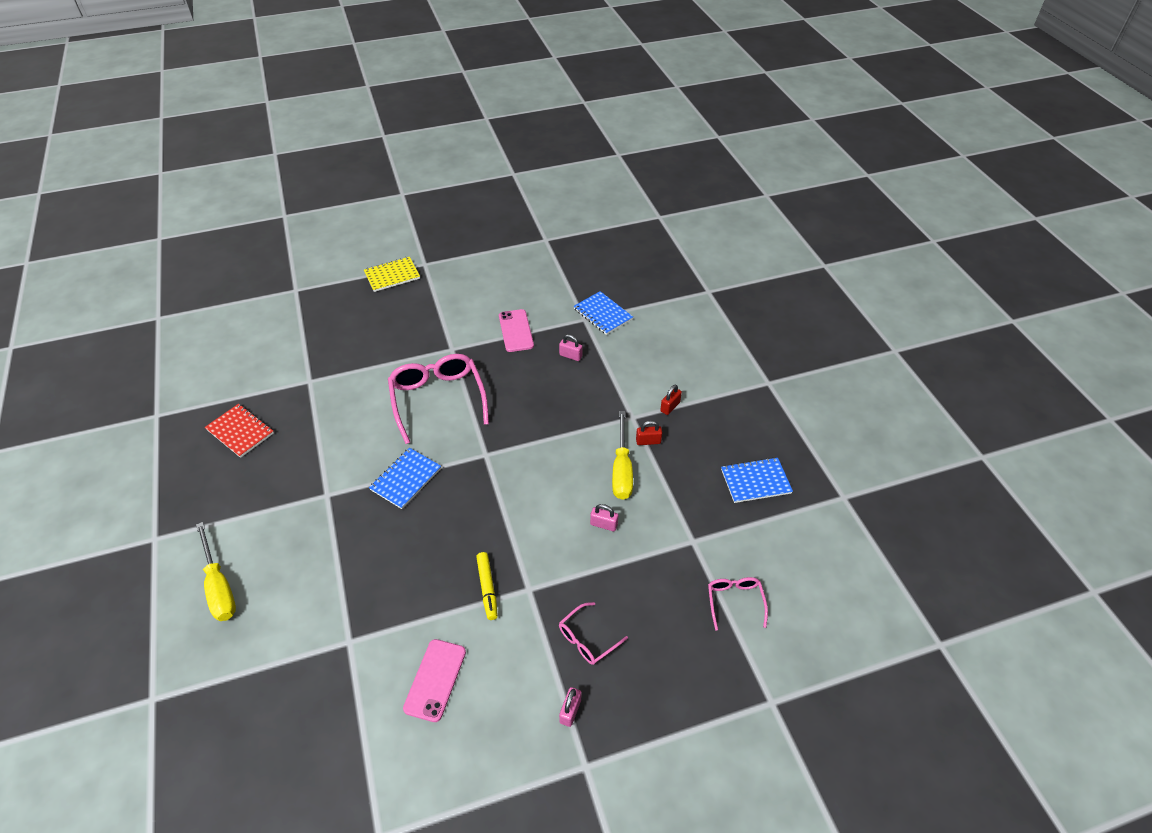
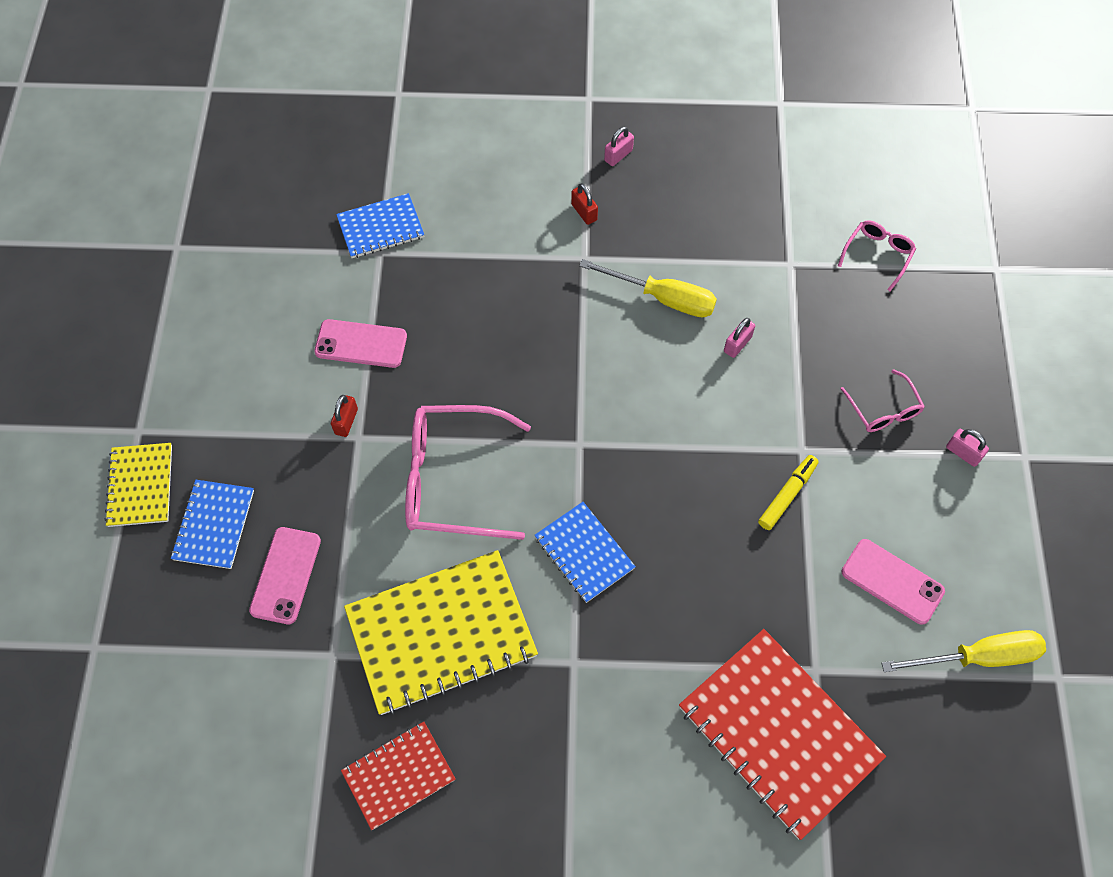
camera: 70 degrees left, 15 degrees up
yellow screwdriver [196,522,236,621] -> yellow screwdriver moved to [881,630,1046,672]
yellow marker [476,552,498,620] -> yellow marker turned 60 degrees counterclockwise [758,455,819,530]
pink padlock [559,334,582,361] -> pink padlock moved to [604,126,634,166]
red padlock [636,421,662,445] -> red padlock moved to [331,395,358,437]
pink glasses [708,577,768,631] -> pink glasses turned 105 degrees clockwise [838,220,916,291]
blue notebook [721,457,793,503] -> blue notebook moved to [171,480,254,569]
none -> pink phone [249,527,321,624]
none -> yellow notebook [344,550,538,715]
none -> red notebook [679,629,886,840]

